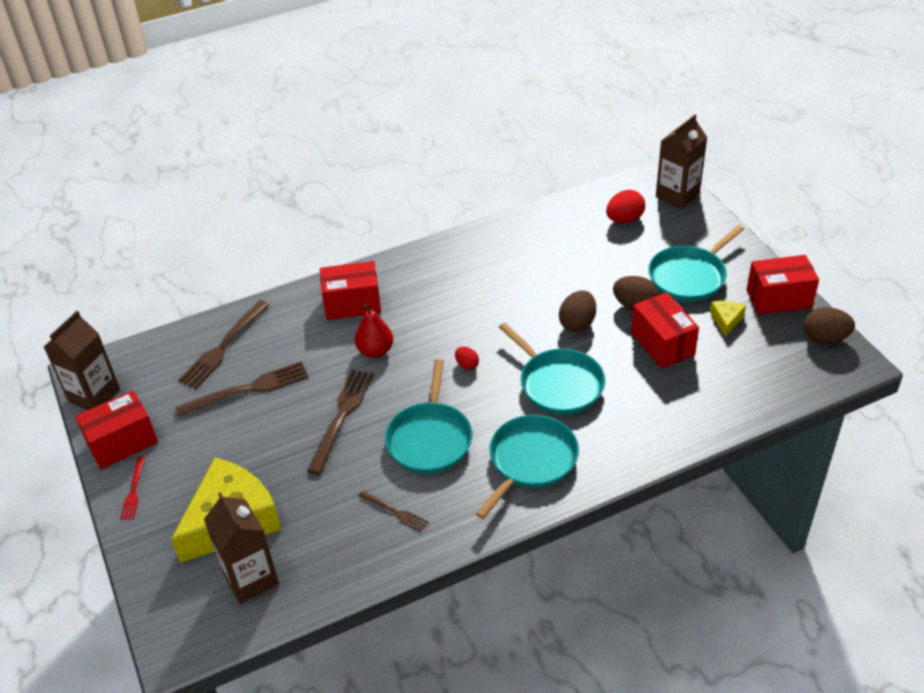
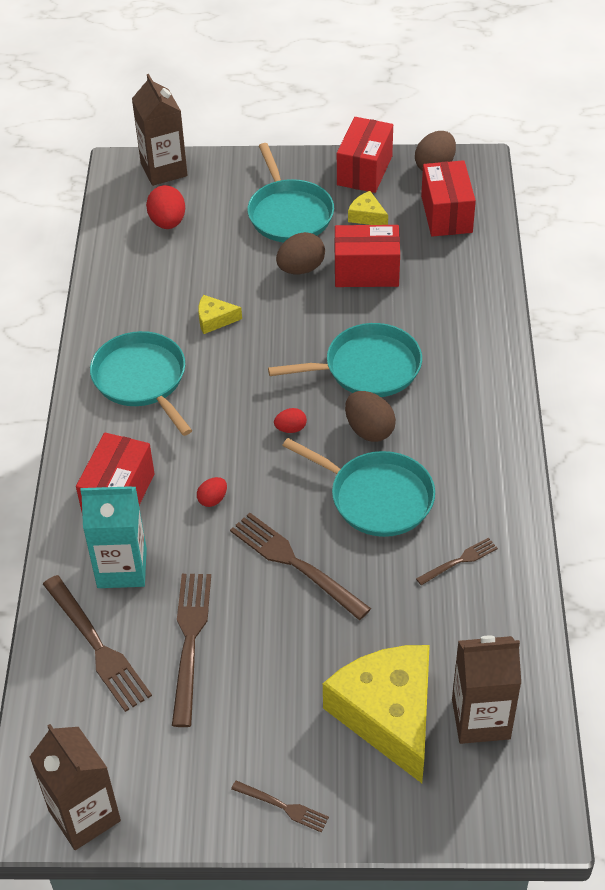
camera: 65 degrees left, 5 degrees up
red box [75,390,158,469] -> red box moved to [421,160,476,237]
red fork [120,457,145,520] -> brown fork [231,780,329,833]
red pear [355,303,393,358] -> red egg [197,477,227,507]
turquoise pan [476,415,579,519] -> turquoise pan moved to [90,331,192,436]
brown egg [559,291,596,332] -> brown egg moved to [345,391,396,442]
none -> turquoise carton [80,486,147,588]
none -> yellow cheese [198,295,242,334]

